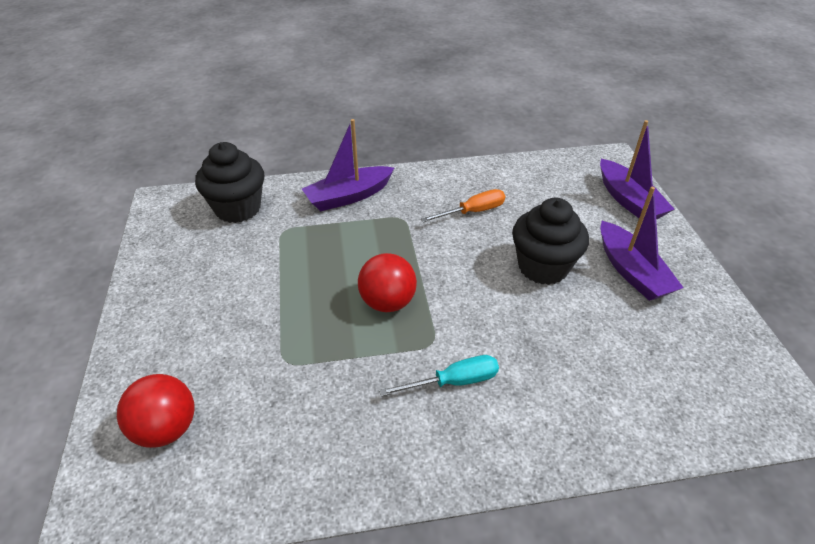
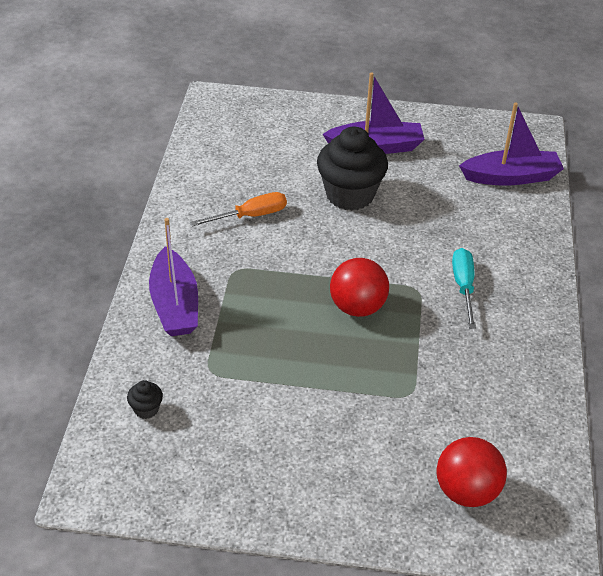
camera: 75 degrees left, 0 degrees up
black cupcake [195,142,264,223] -> black cupcake [127,380,163,419], size x0.41
orange screwdriver [421,189,505,223] -> orange screwdriver turned 75 degrees clockwise [190,192,287,227]
purple boat [600,120,675,219] -> purple boat moved to [459,103,564,186]

